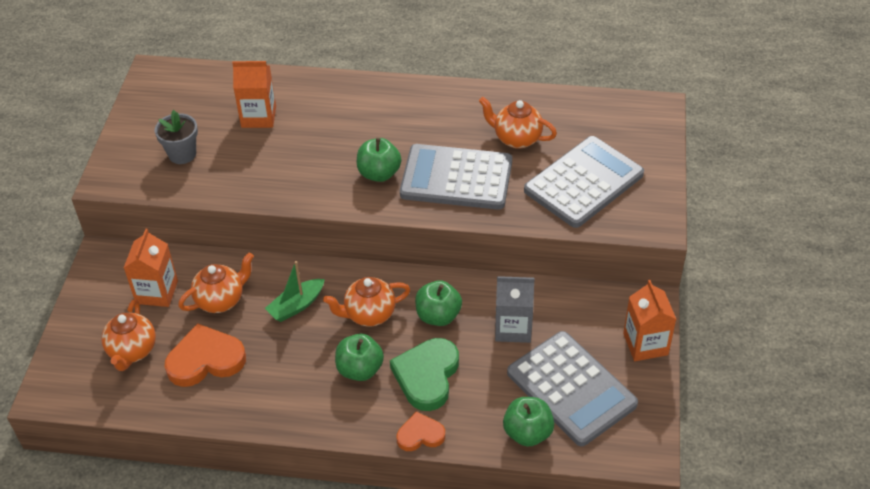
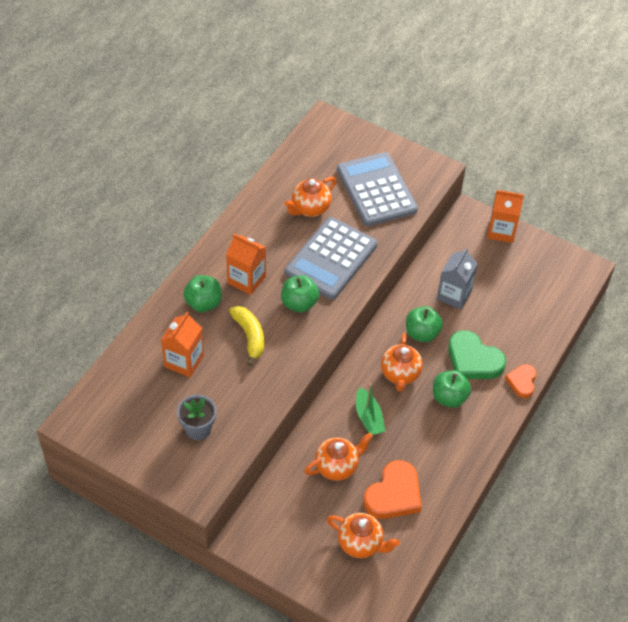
camera: 70 degrees left, 5 degrees up
orange carton [124,229,178,307] -> orange carton moved to [226,234,266,295]
orange heart [165,323,246,387] -> orange heart turned 150 degrees counterclockwise [364,460,422,519]
orange teapot [178,252,254,313] -> orange teapot turned 75 degrees clockwise [304,433,373,481]
green apple [503,397,554,447] -> green apple moved to [183,275,222,312]
grey calculator [507,331,638,446] -> none
none -> yellow banana [229,306,264,366]

